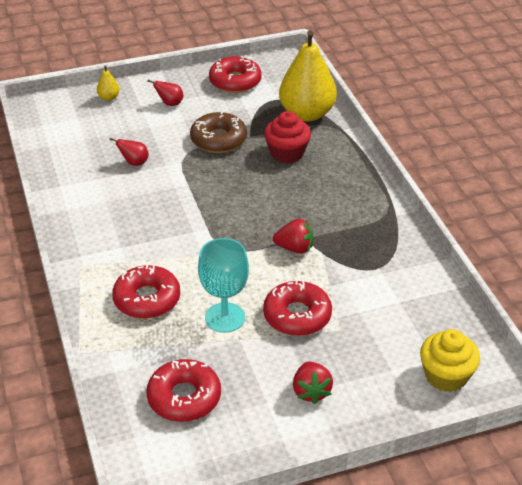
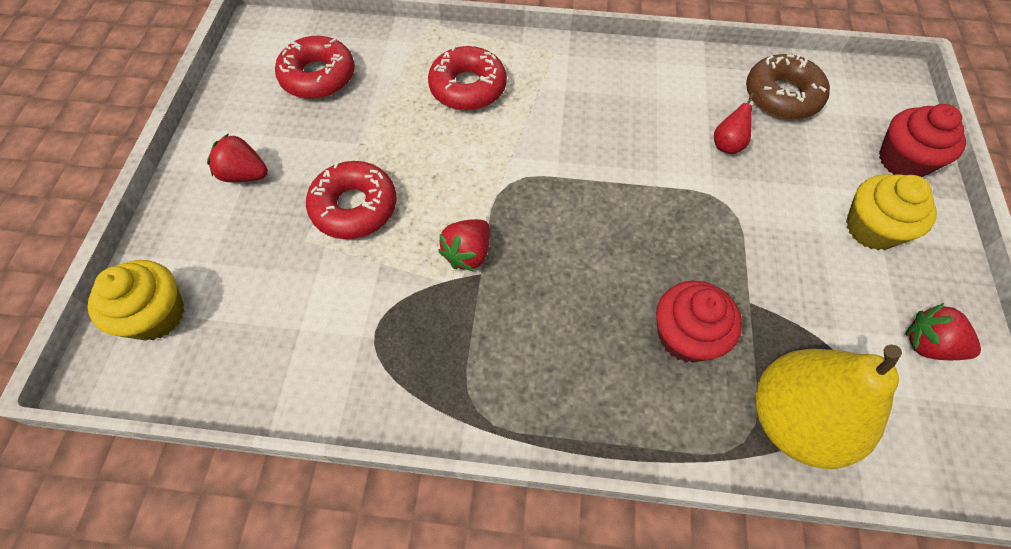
camera: 115 degrees right, 20 degrees up
yellow pear [97,65,120,101] -> red cupcake [879,104,966,177]
red pear [147,80,183,106] -> yellow cupcake [846,174,937,250]
brown donut [190,111,247,153] -> brown donut moved to [746,54,830,119]
turquoise goblet [198,238,249,333] -> none
red donut [209,56,262,93] -> red strawberry [905,303,981,360]

